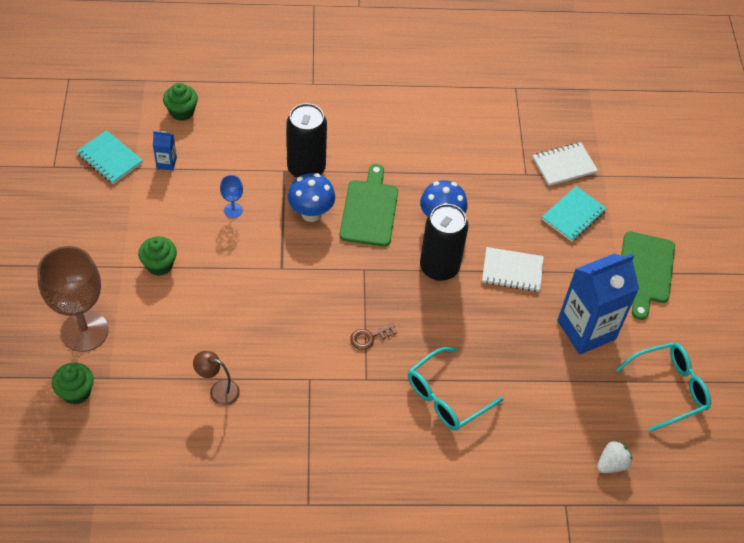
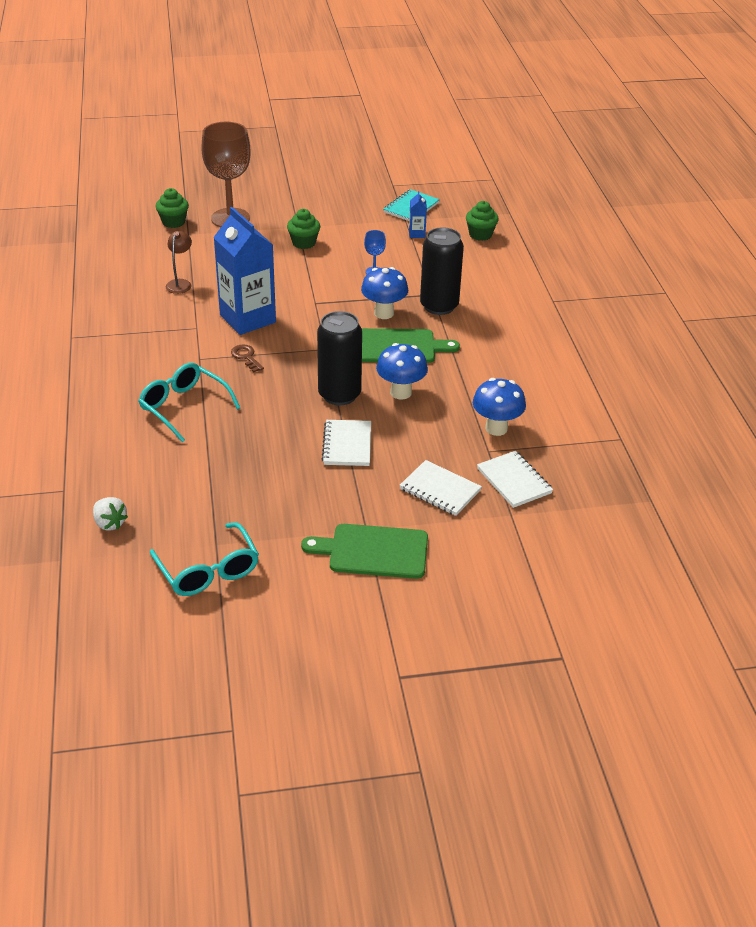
camera: 85 degrees right, 15 degrees down
turquoise notebook [542,186,607,242] -> white notebook [400,460,482,516]
blue carton [557,254,639,354] -> blue carton moved to [213,207,276,335]
none -> blue mushroom [473,378,526,436]

